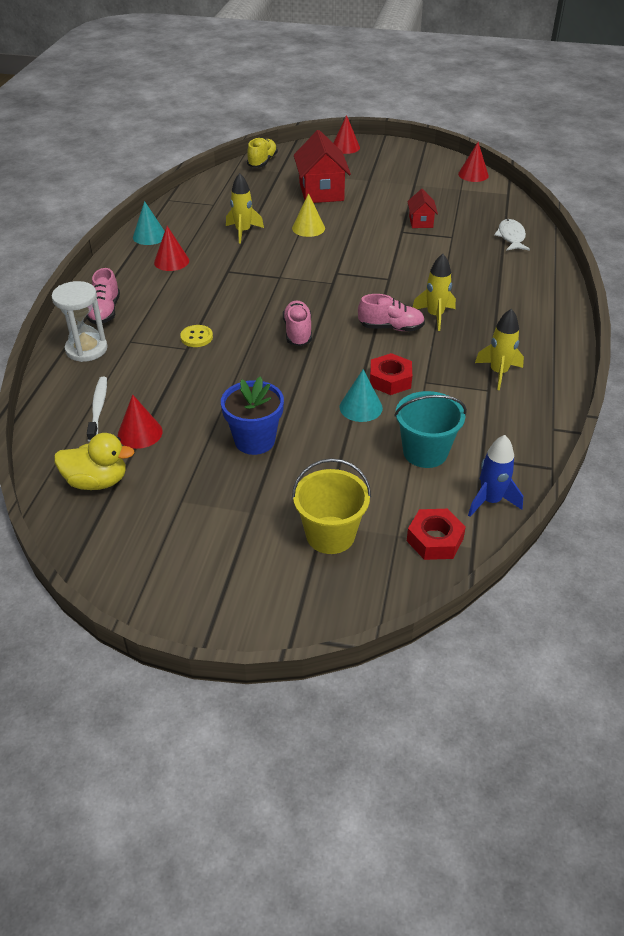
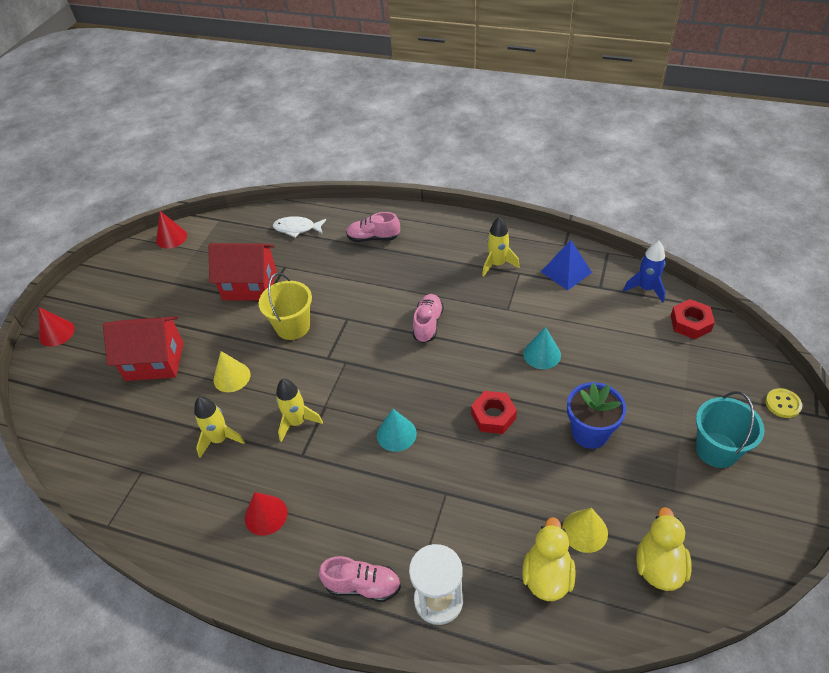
camera: 80 degrees left, 5 degrees up
white toothbrush [87,377,107,442] -> yellow duck [522,517,576,601]
red cone [118,394,163,449] -> yellow cone [562,508,608,553]
turquoise cone [133,201,165,245] -> turquoise cone moved to [377,409,417,452]
yellow button [180,325,213,347] -> yellow button moved to [765,388,802,418]
yellow shoe [247,137,278,168] -> none
pink shoe [283,301,312,346] -> pink shoe moved to [346,212,400,242]
yellow bucket [292,458,371,554] -> yellow bucket moved to [259,273,312,340]
red nut [370,353,412,395] -> red nut moved to [471,391,517,434]
turquoise bucket [394,391,467,468] -> turquoise bucket moved to [696,391,764,468]
red house [407,189,438,228] -> red house [209,243,277,301], size x1.92
yellow rocket [413,254,456,331] -> yellow rocket moved to [276,379,323,442]
none -> blue pyramid [541,240,592,291]

